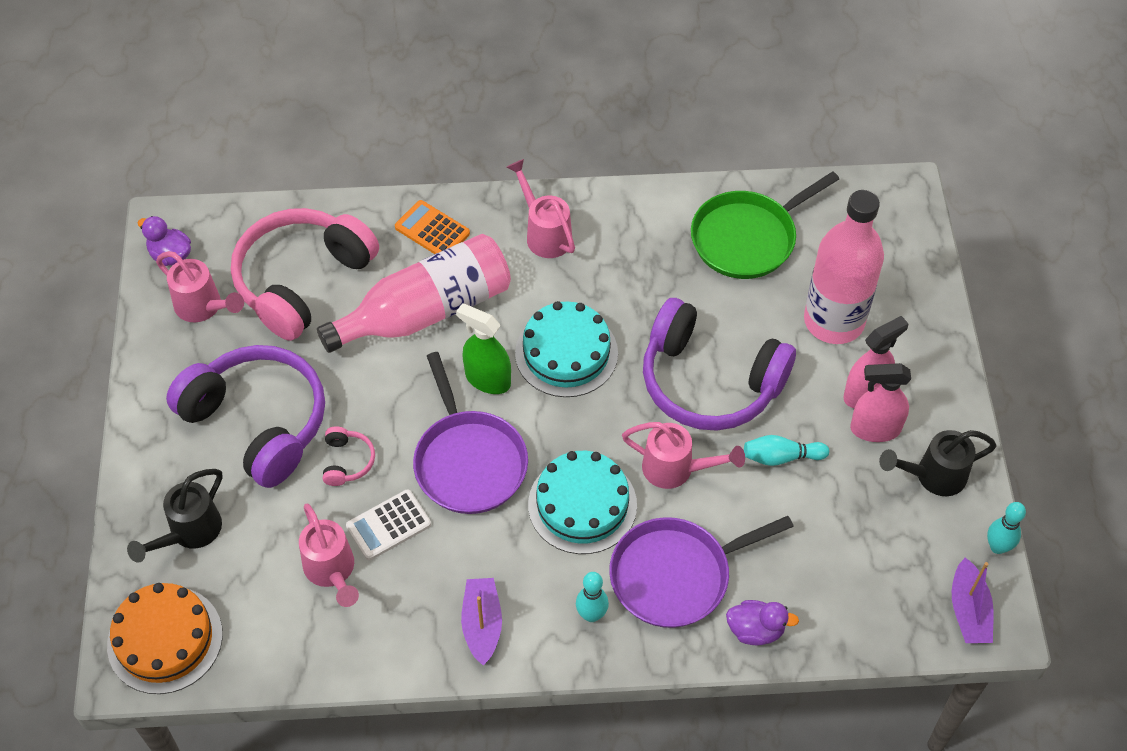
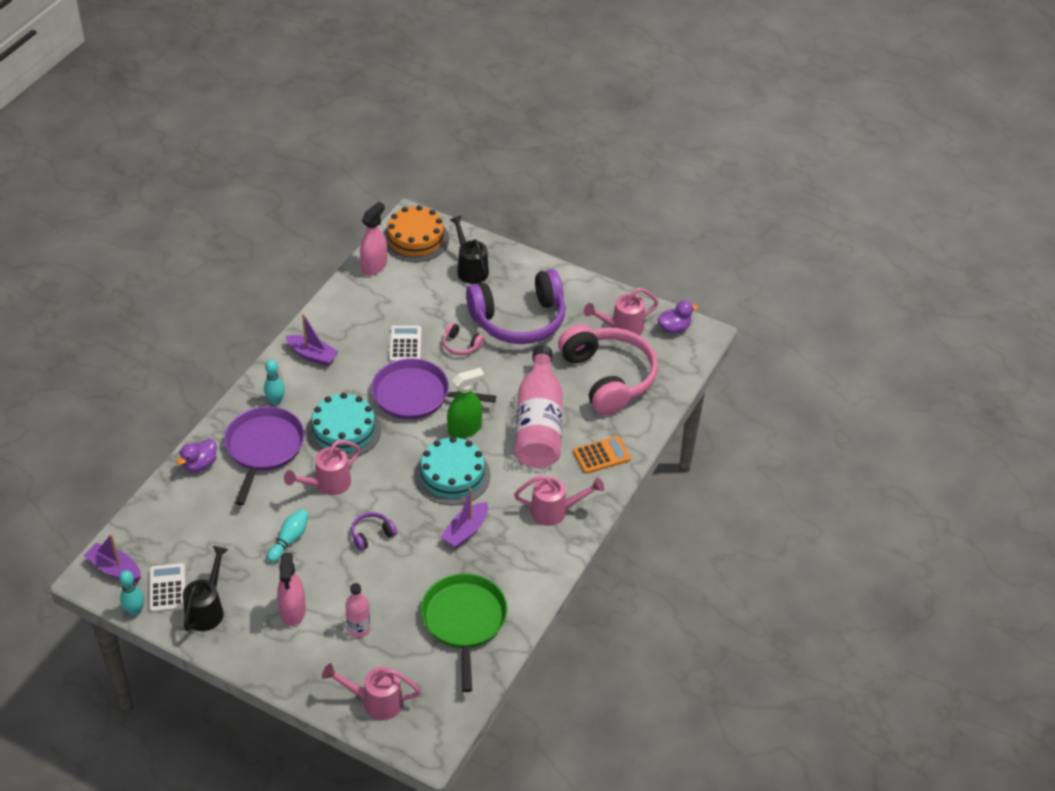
camera: 120 degrees right, 10 degrees down
pink watering can [299,504,359,607] -> pink watering can moved to [322,663,421,720]
purple headphones [643,298,796,431] -> purple headphones [351,512,397,551], size x0.40
pink bottle [804,190,884,344] -> pink bottle [345,583,371,638], size x0.46
pink spray bottle [850,363,911,442] -> pink spray bottle moved to [360,202,387,275]
none -> white calculator [149,563,185,613]
none -> purple boat [441,488,488,548]

